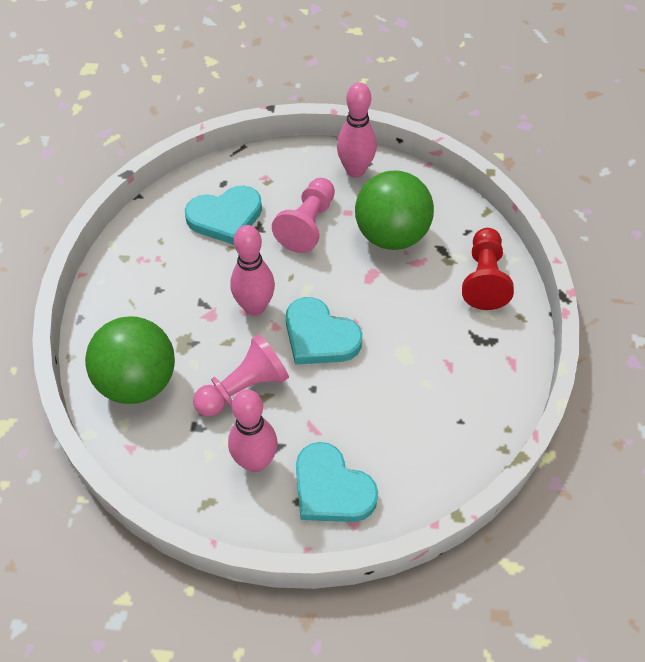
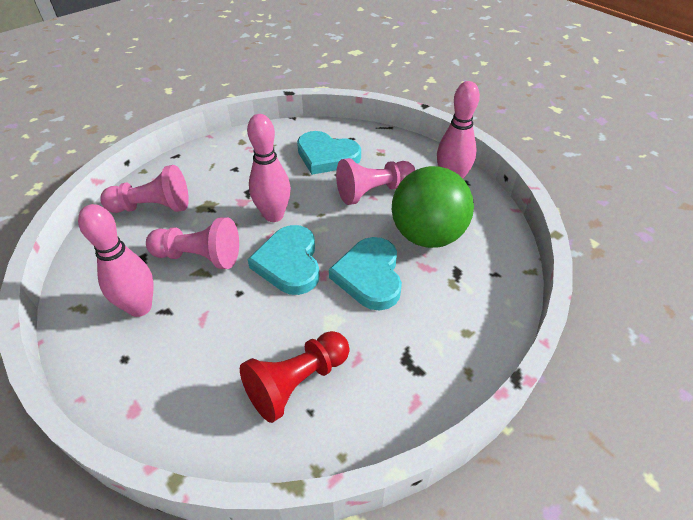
camera: 45 degrees right, 10 degrees down
green ball [85,316,175,404] -> pink pawn [100,165,189,213]
turquoise heart [296,442,378,522] -> turquoise heart moved to [329,237,402,311]
red pawn [462,228,514,310] -> red pawn moved to [240,331,350,423]

